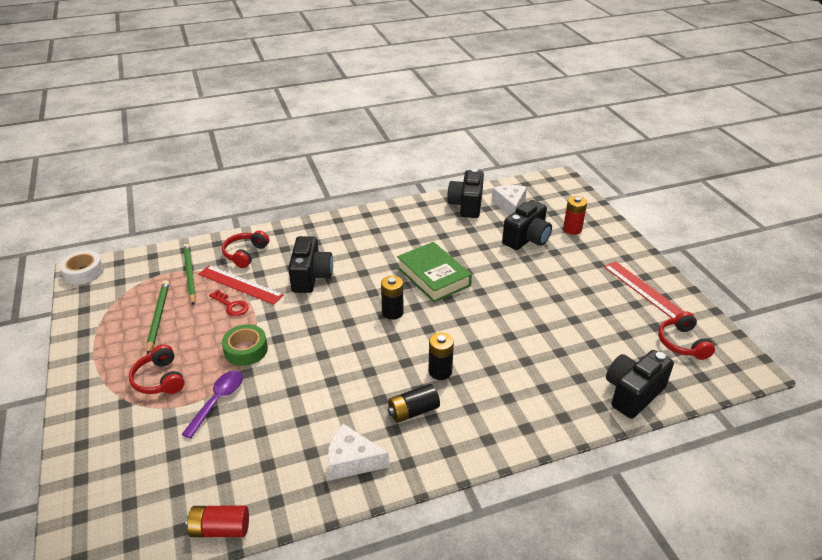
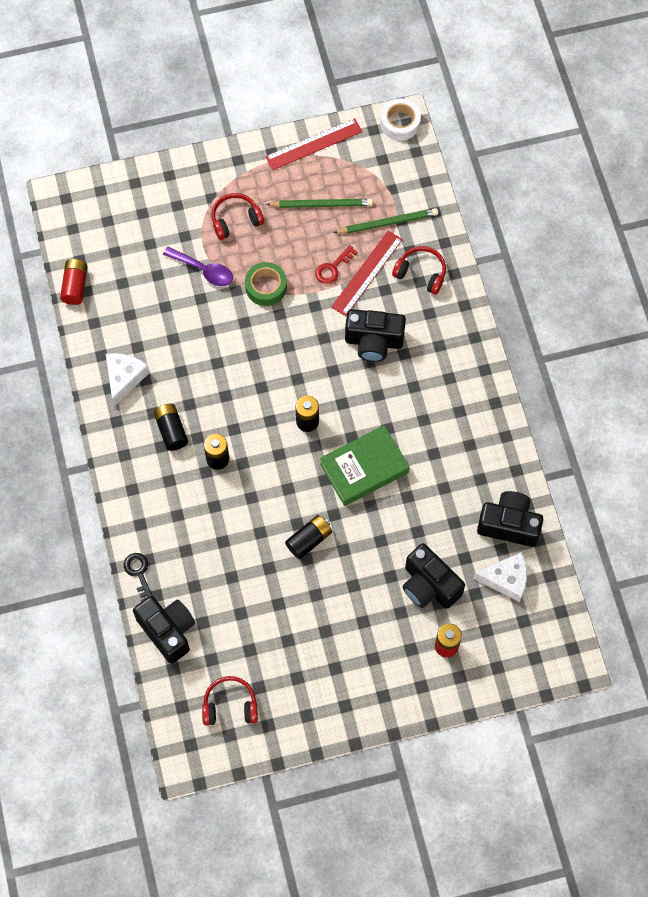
camera: 95 degrees right, 30 degrees up
red ruler [604,261,684,318] -> red ruler moved to [265,118,362,170]
none -> black key [124,553,152,602]
none -> black battery [285,515,332,559]

